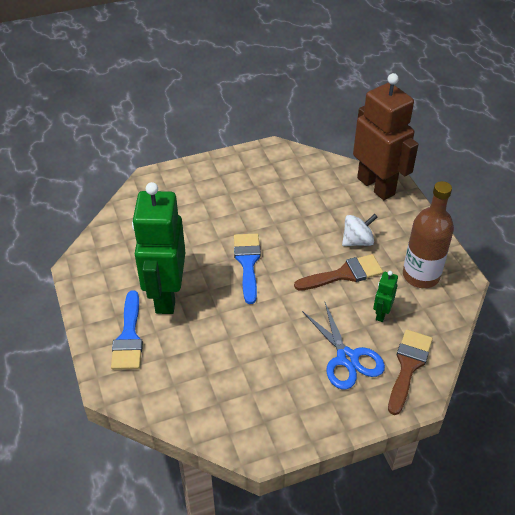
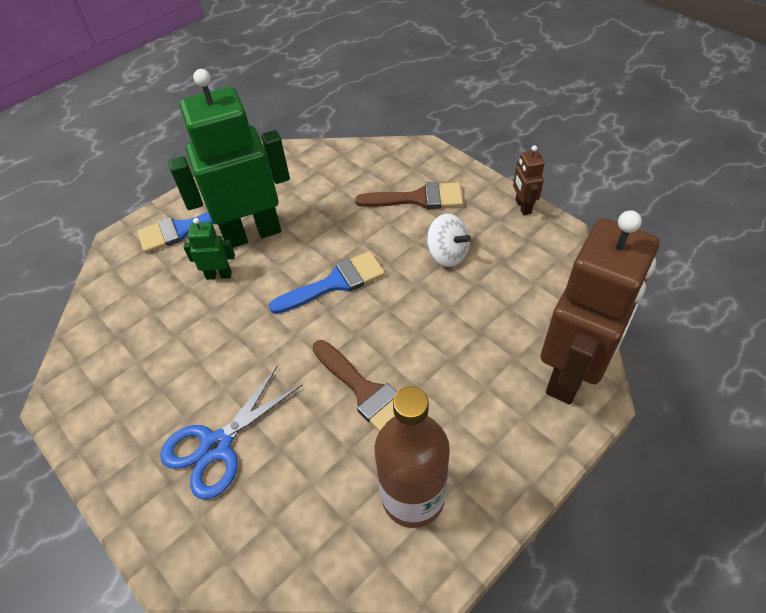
camera: 70 degrees right, 5 degrees up
white spinning top [342,214,377,246] -> white spinning top moved to [427,214,471,267]
green robot [373,271,398,322] -> green robot moved to [183,218,235,280]
brown brush [388,329,433,415] -> brown brush moved to [355,182,463,209]
none -> brown robot [513,145,545,215]

